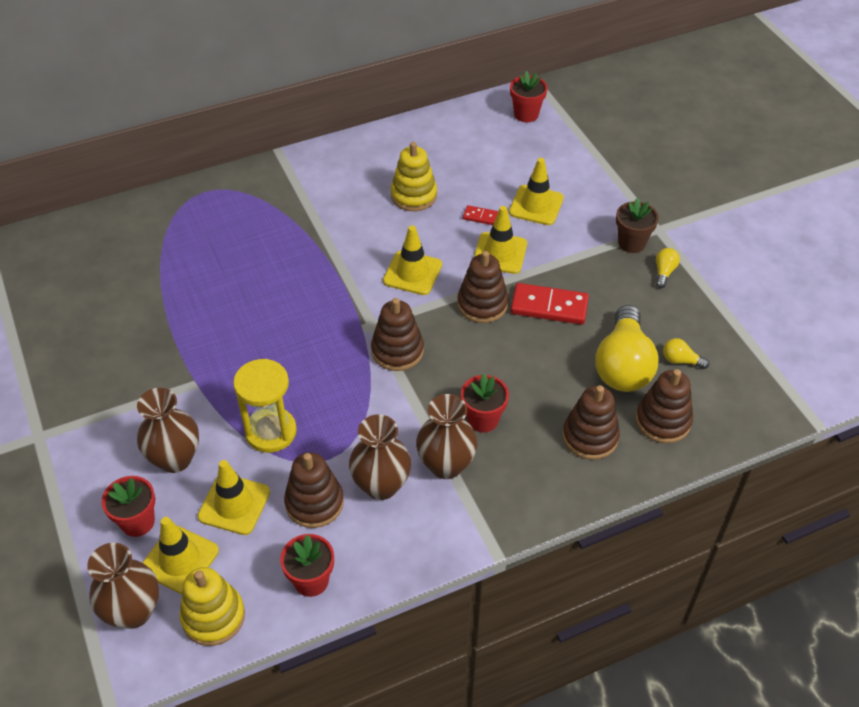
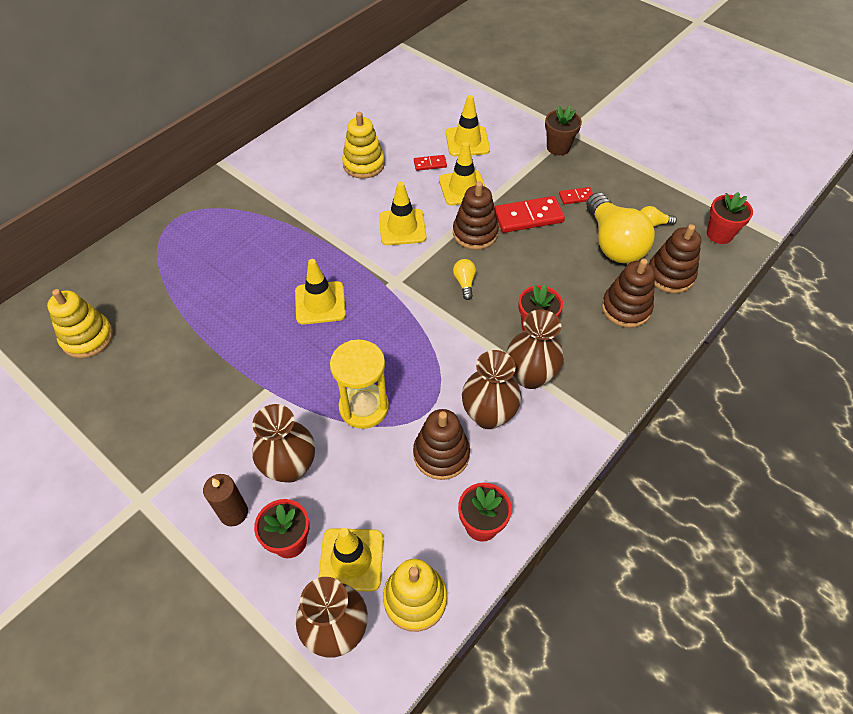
camera: 25 degrees left, 5 degrees up
yellow traffic cone [197,460,270,535] -> yellow traffic cone moved to [295,259,346,324]
brown stacking toy [371,298,424,371] -> none
red flower pot [510,71,547,122] -> red flower pot moved to [707,192,753,244]
yellow light bulb [656,248,680,288] -> yellow light bulb moved to [453,259,476,300]
none -> yellow stacking toy [47,289,113,358]
none -> brown candle [203,474,248,526]
none -> red domino [559,187,593,204]

